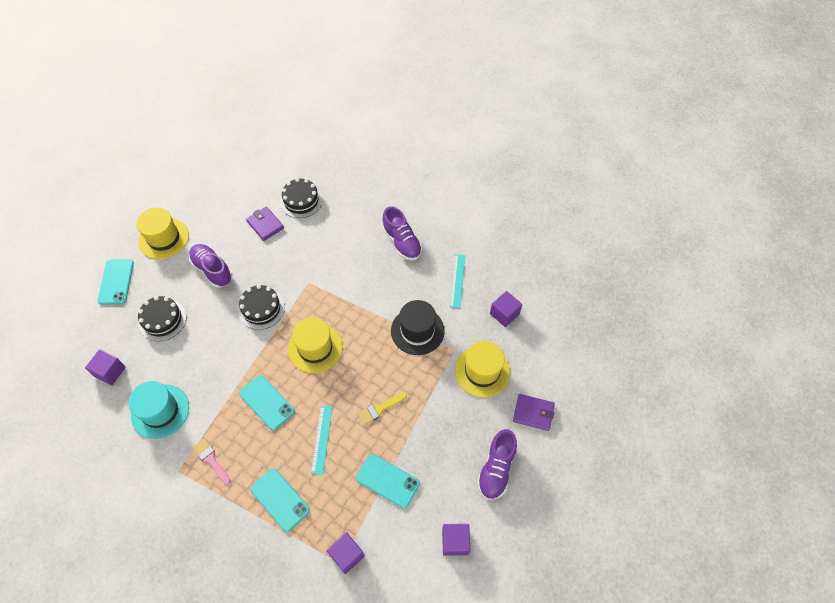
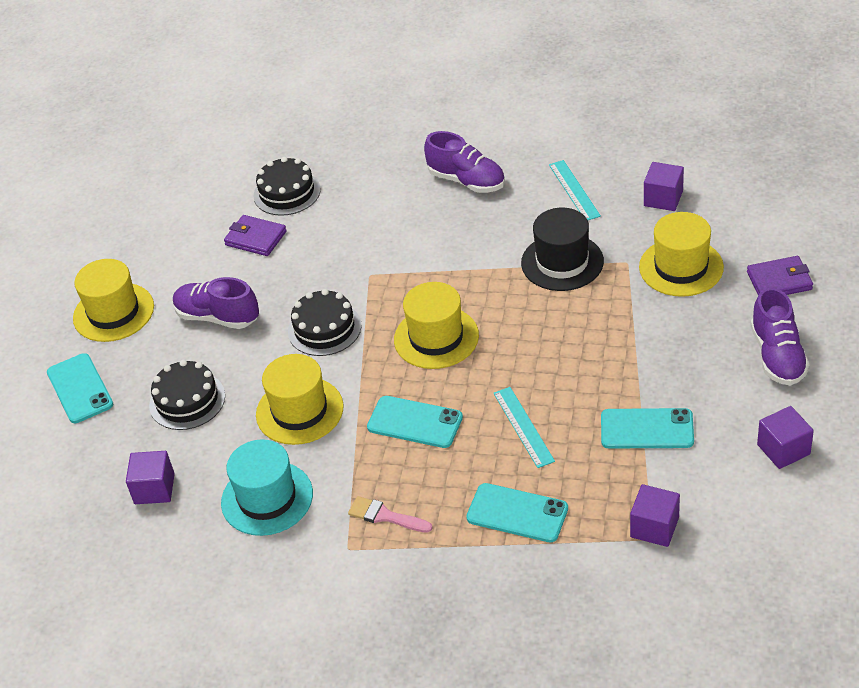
camera: 20 degrees left, 15 degrees down
yellow brush [358,392,407,425] -> none
none -> yellow hat [256,354,344,445]

